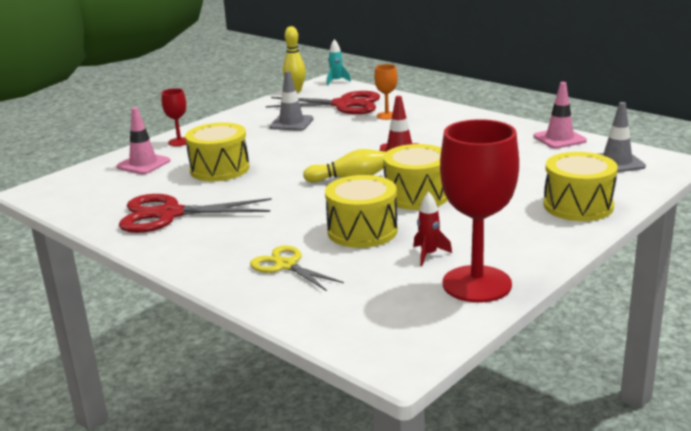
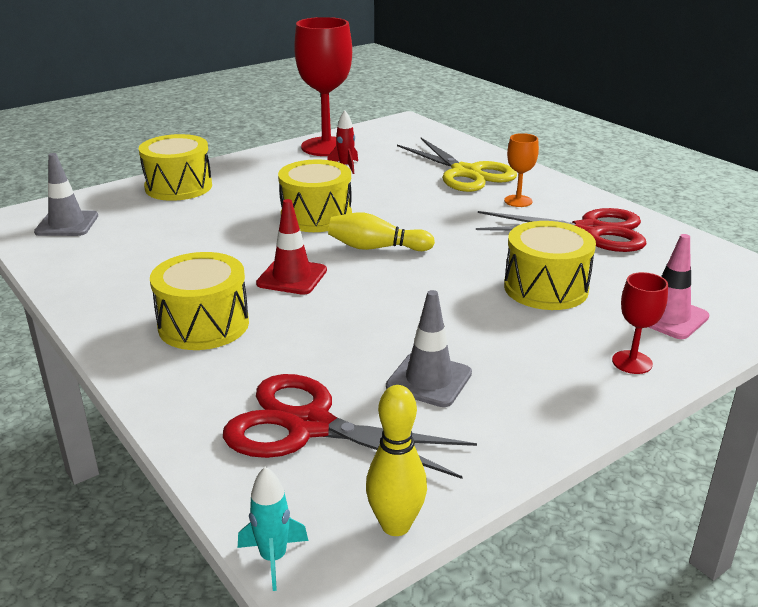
camera: 170 degrees left, 5 degrees up
yellow scissors [250,245,344,291] -> yellow scissors [397,138,517,192], size x1.65
yellow drum [325,175,398,248] -> yellow drum moved to [150,252,249,350]
orange goblet [374,64,397,120] -> orange goblet moved to [504,133,539,207]
pink traffic cone [534,82,587,149] -> none

